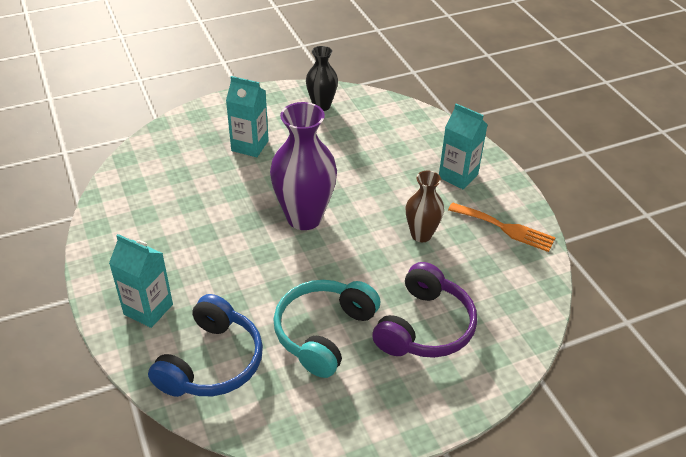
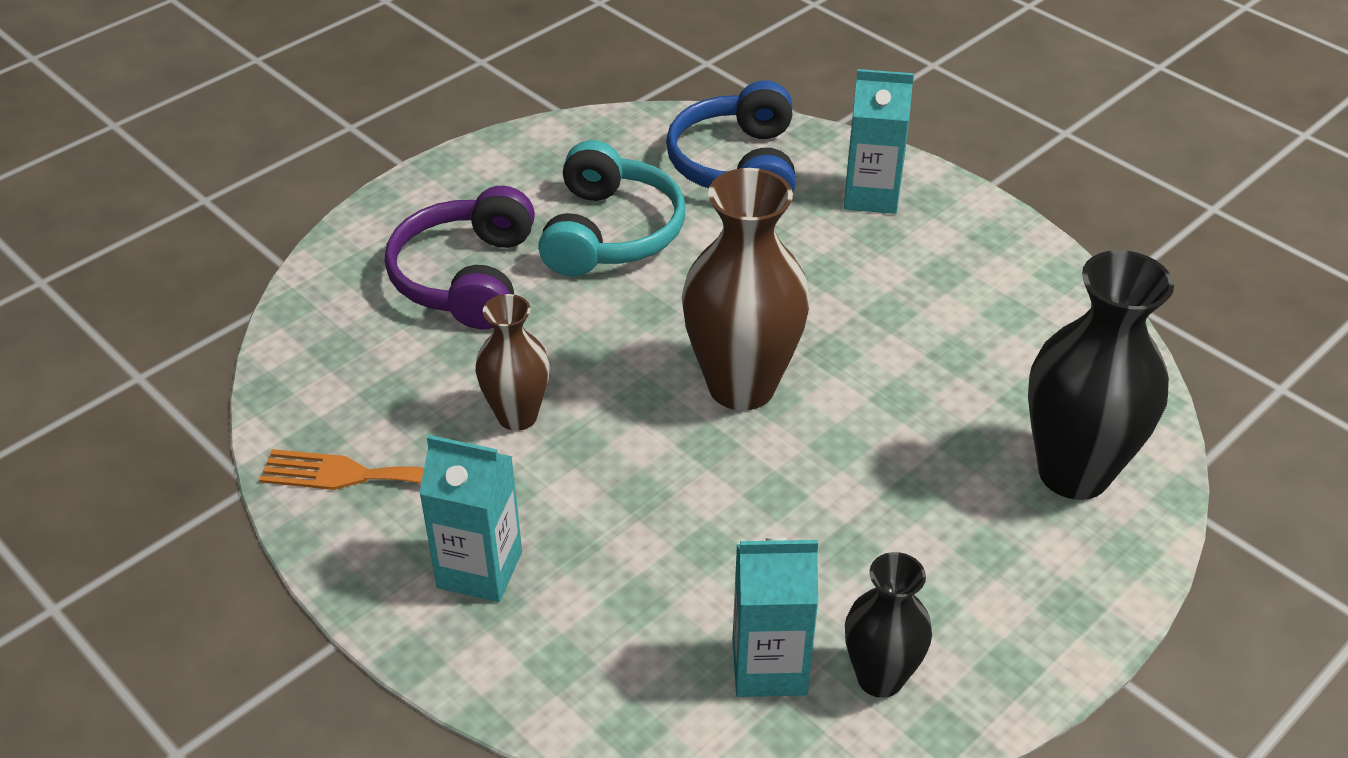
camera: 160 degrees right, 0 degrees up
turquoise carton [226,76,269,157] -> turquoise carton moved to [733,536,818,697]
purple vase [270,102,337,230] -> brown vase [682,168,810,411]
none -> black vase [1028,250,1174,500]

